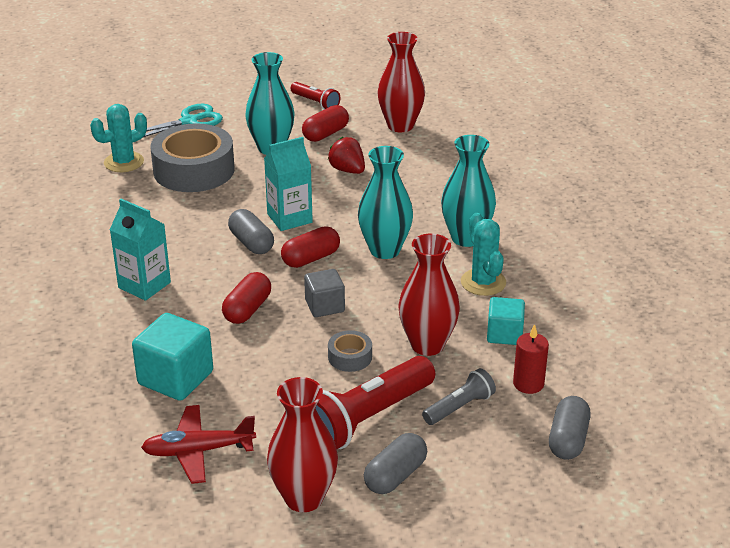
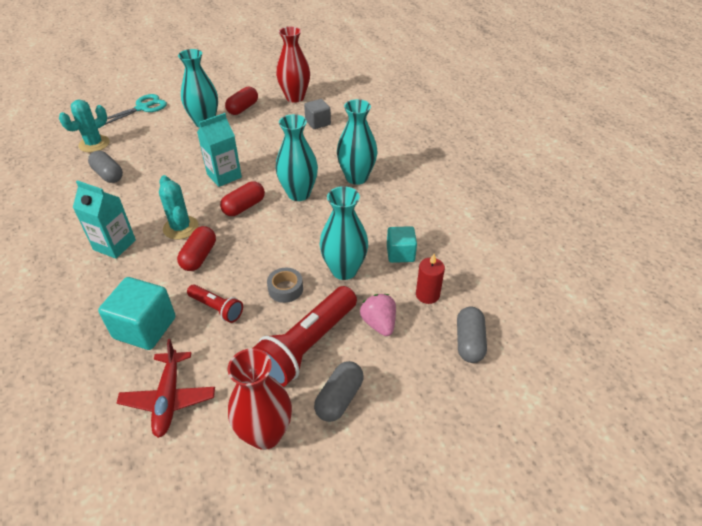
camera: 10 degrees left, 10 degrees up
red plane [141,405,256,484] -> red plane turned 75 degrees counterclockwise [117,339,215,438]
grey tape [150,123,235,192] -> none
grey capsule [228,209,274,254] -> grey capsule moved to [88,151,123,183]
red flashlight [291,82,340,109] -> red flashlight moved to [187,285,243,323]
grey cube [304,269,345,317] -> grey cube moved to [304,99,331,129]
red strawberry [328,137,365,174] -> none
red vase [398,234,460,356] -> turquoise vase [320,186,368,280]
grey flashlight [422,368,496,425] -> pink strawberry [360,294,396,336]
turquoise cactus [461,213,506,296] -> turquoise cactus moved to [159,175,199,240]

